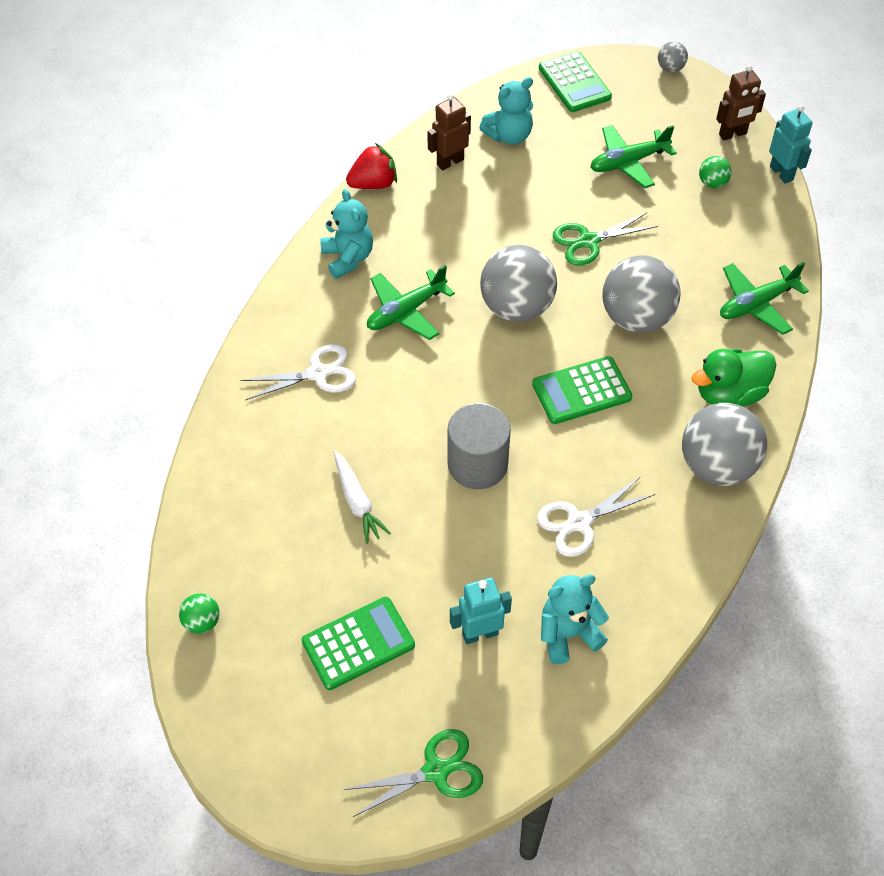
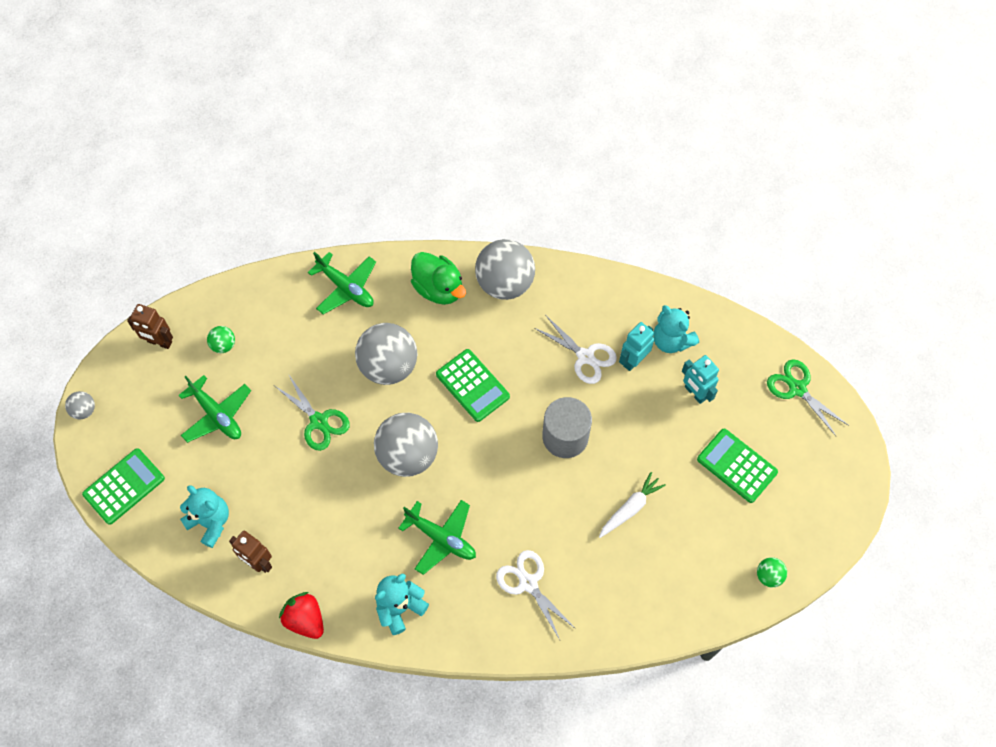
camera: 110 degrees left, 10 degrees up
brown robot [716,65,766,140] -> brown robot turned 150 degrees clockwise [127,304,173,349]
turquoise robot [769,105,813,184] -> turquoise robot moved to [619,322,654,371]

